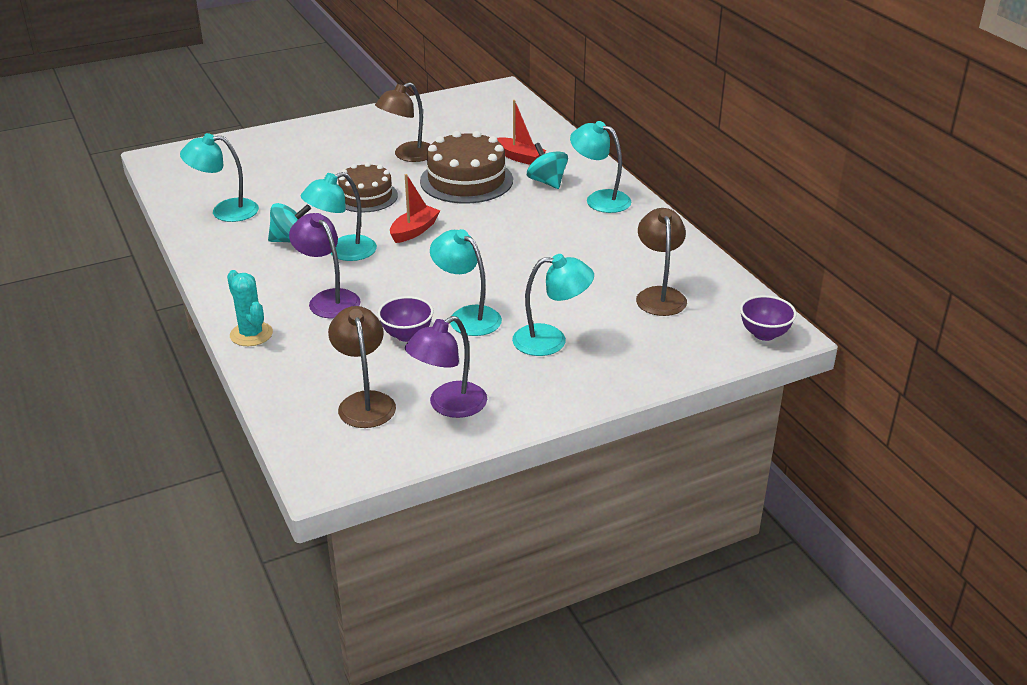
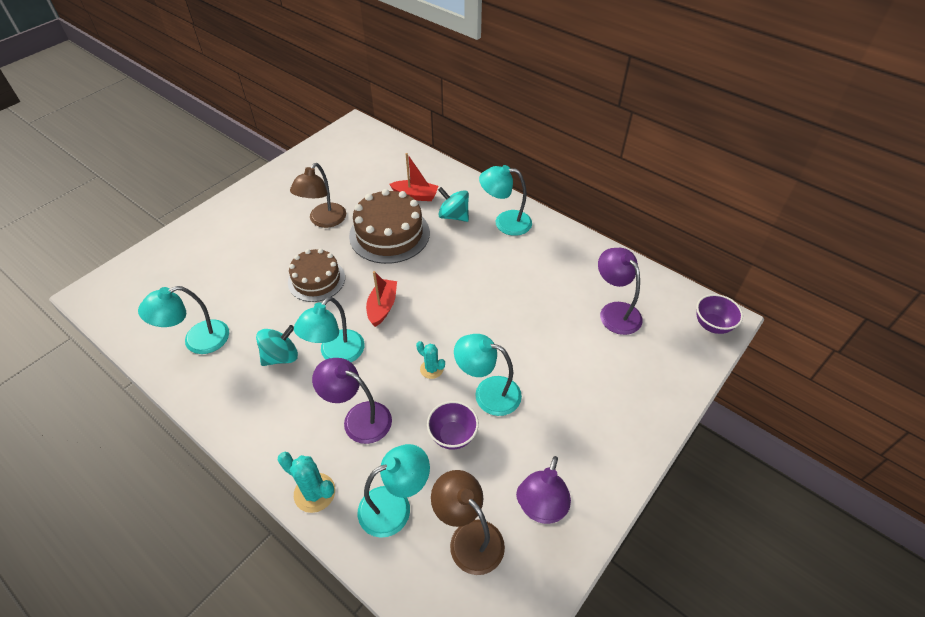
camera: 25 degrees left, 15 degrees up
turquoise lamp [512,254,594,356] -> turquoise lamp moved to [358,444,430,538]
brown lamp [636,208,687,316] -> purple lamp [598,248,643,335]
none -> turquoise cactus [416,341,445,379]

